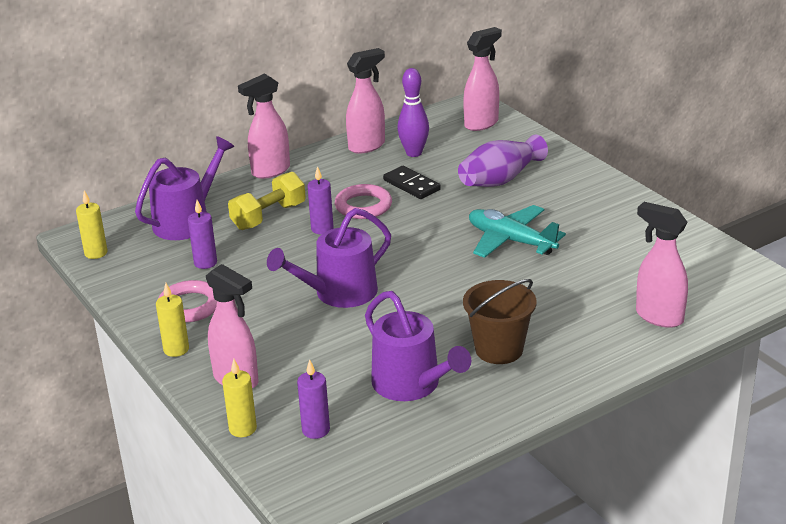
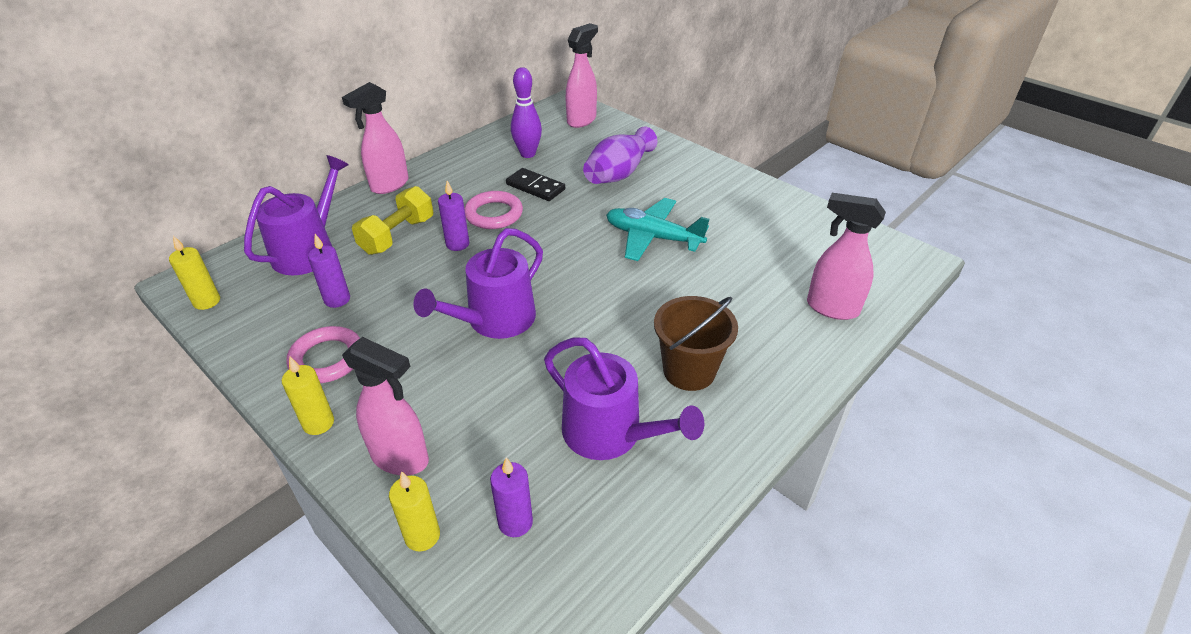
camera: 15 degrees left, 10 degrees up
pink spray bottle [346,48,385,154] -> none

